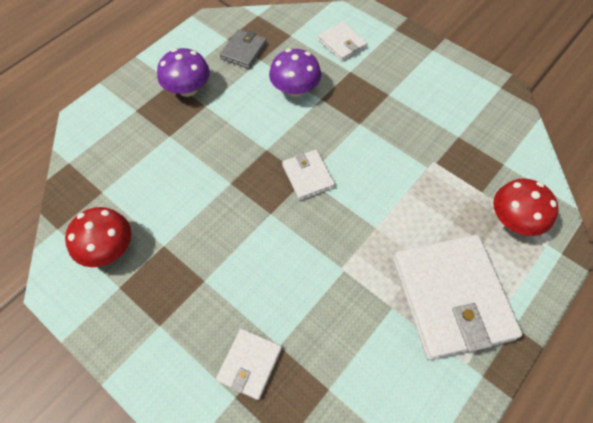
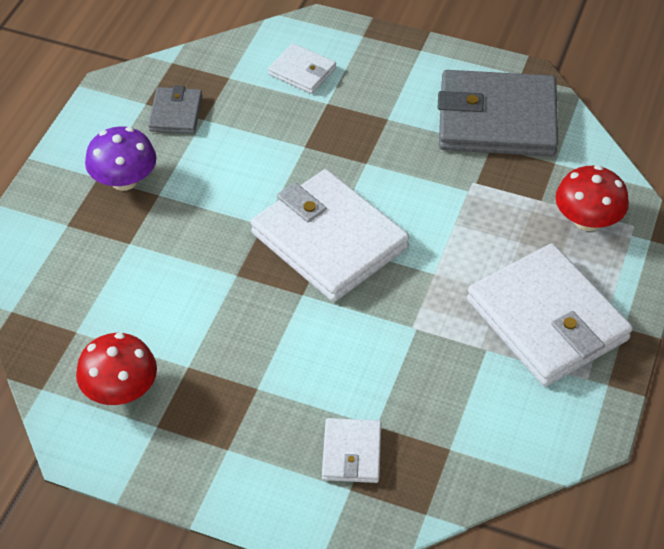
camera: 20 degrees left, 10 degrees down
purple mushroom [269,49,321,97] -> none
white wallet [282,150,335,200] -> white wallet [251,169,409,302], size x2.08
none -> grey wallet [438,70,558,156]

